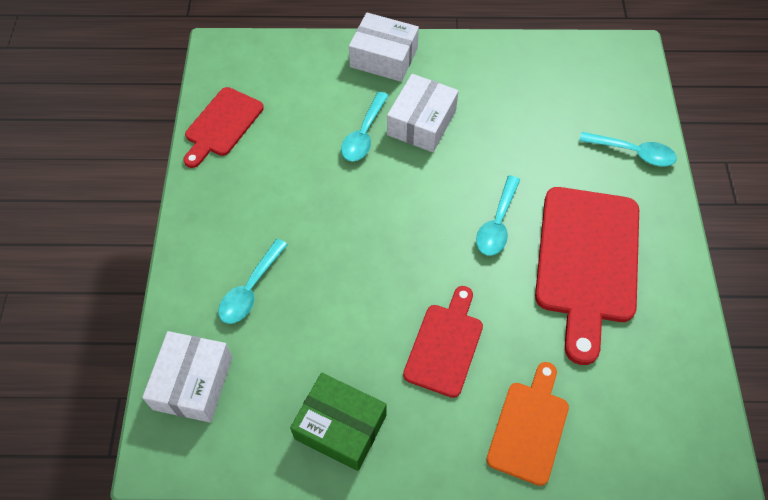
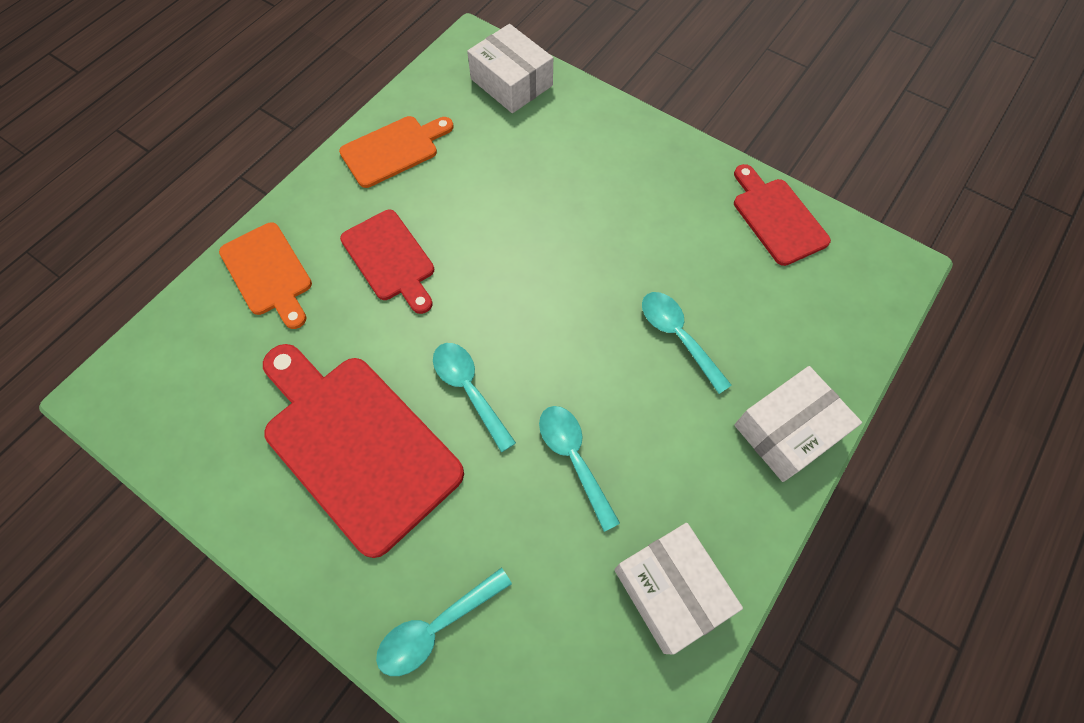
camera: 125 degrees right, 5 degrees up
turquoise spoon [218,239,288,324] -> turquoise spoon moved to [539,406,620,532]
green box [290,372,386,471] -> orange cutting board [339,116,454,188]
white box [387,74,459,152] -> white box moved to [614,523,743,655]

